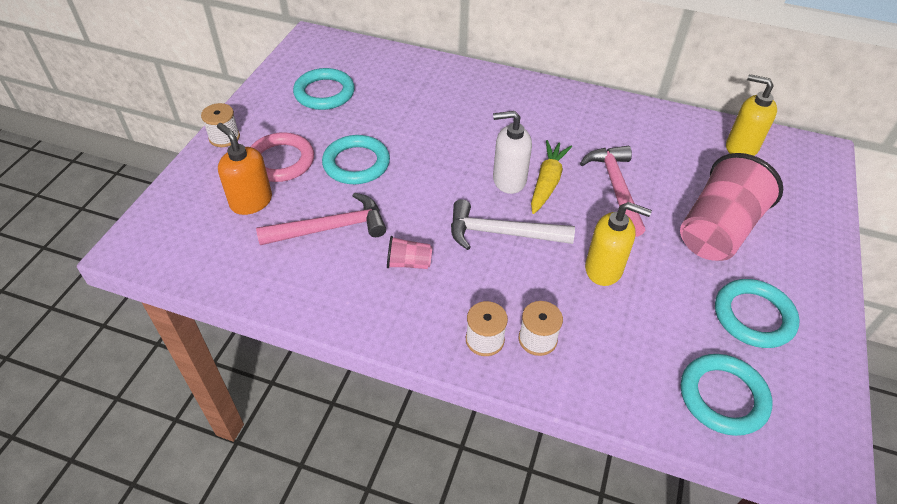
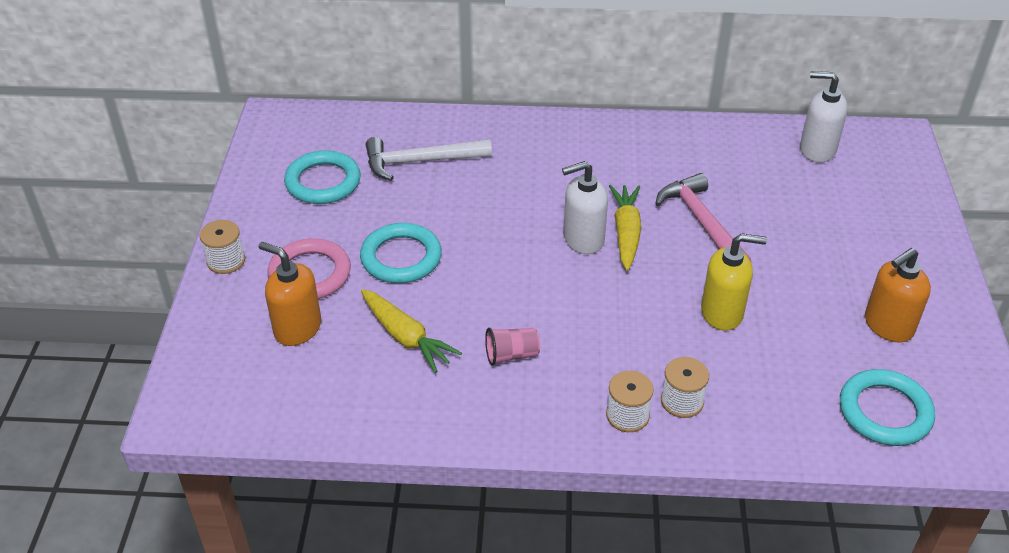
camera: 15 degrees left, 5 degrees down
pink hammer [256,193,386,245] -> yellow carrot [361,289,462,373]
white hammer [451,199,575,250] -> white hammer moved to [366,137,492,181]
pink cup [680,153,783,261] -> none
turquoise ring [715,279,800,348] -> orange soap dispenser [865,248,931,343]
yellow soap dispenser [726,74,777,156] -> white soap dispenser [800,71,848,163]

